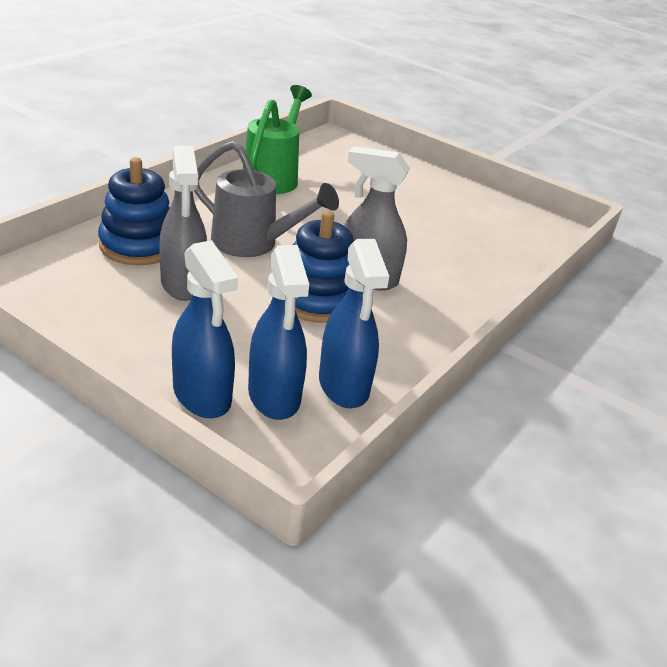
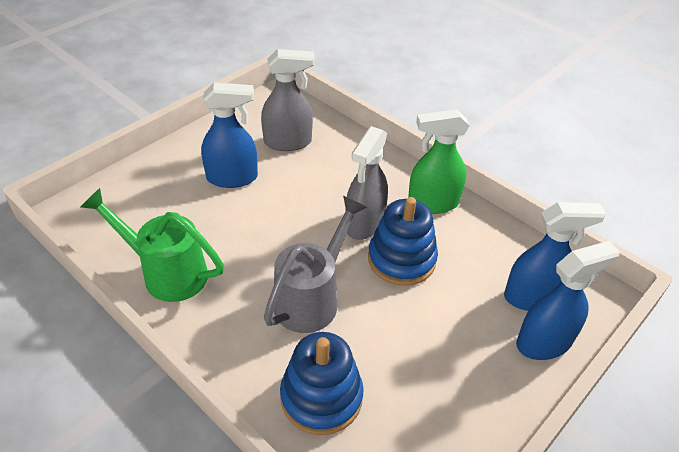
camera: 80 degrees left, 10 degrees up
grey spray bottle [159,146,207,301] -> grey spray bottle moved to [261,49,315,151]
blue spray bottle [319,239,389,408] -> blue spray bottle moved to [201,82,258,188]
none -> green spray bottle [408,109,469,214]

